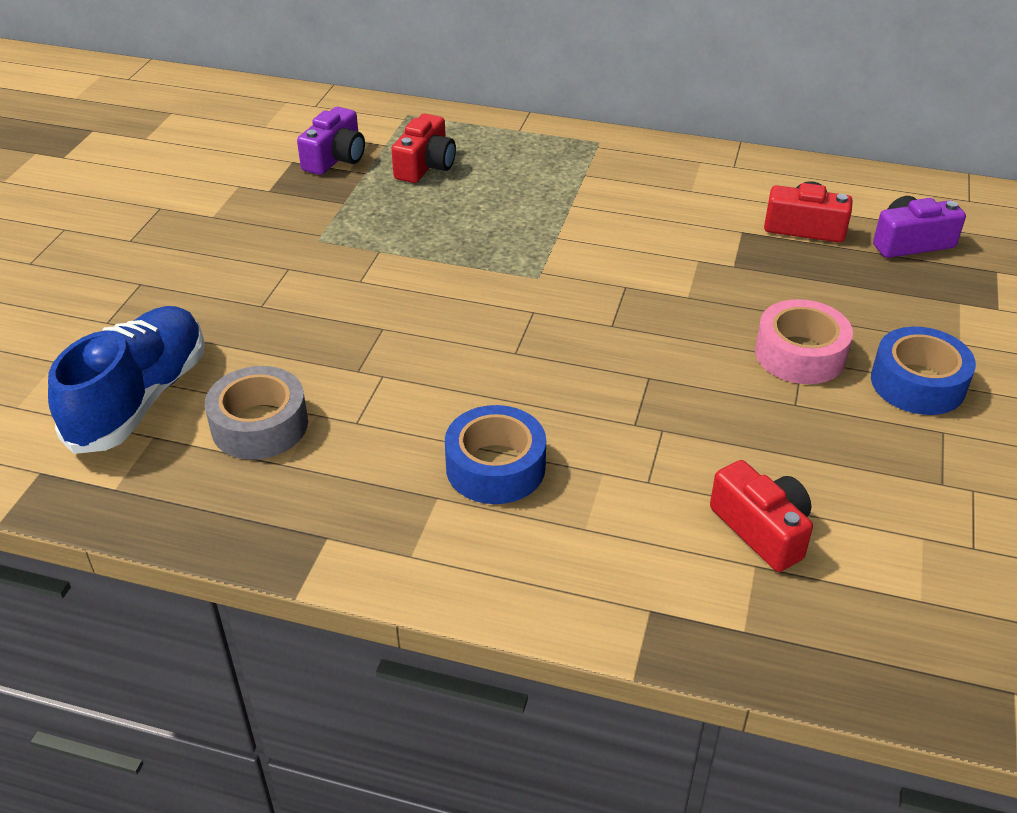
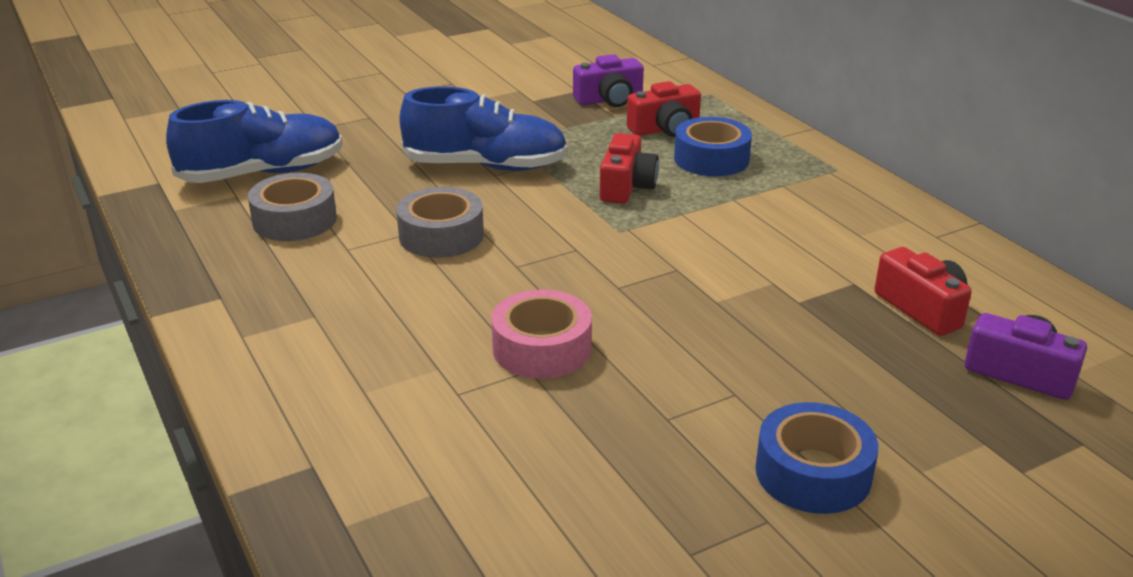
camera: 45 degrees right, 10 degrees down
blue tape [445,405,546,504] -> blue tape moved to [674,117,752,176]
red camera [710,460,813,572] -> red camera moved to [600,133,659,204]
pink tape [755,299,853,384] -> pink tape moved to [491,289,592,379]
none -> grey tape [396,187,484,258]
none -> blue shoe [399,86,568,171]

